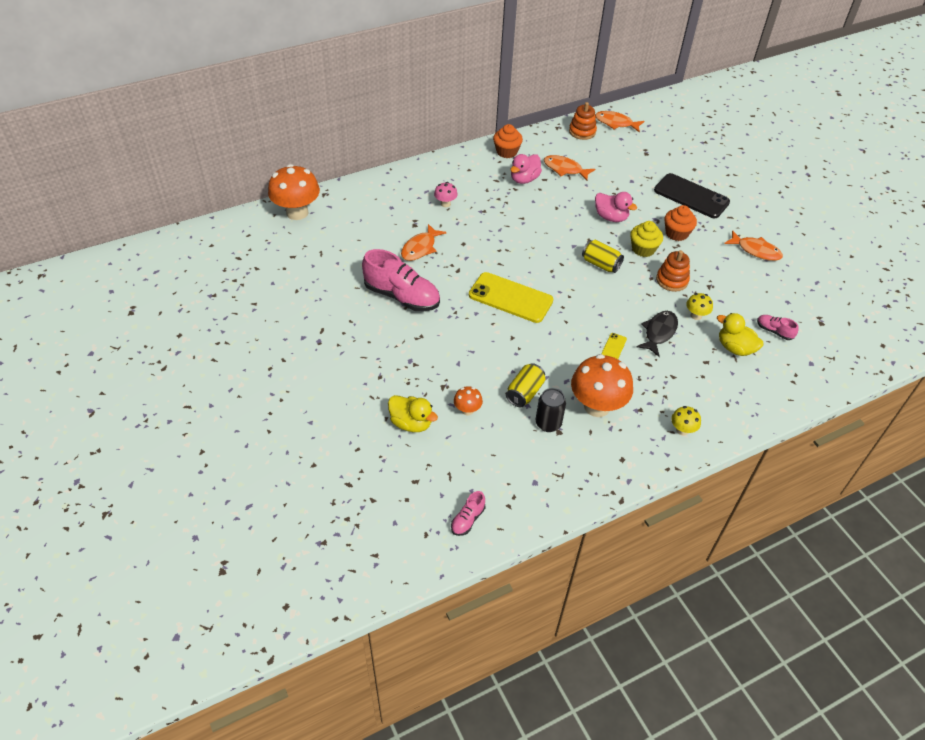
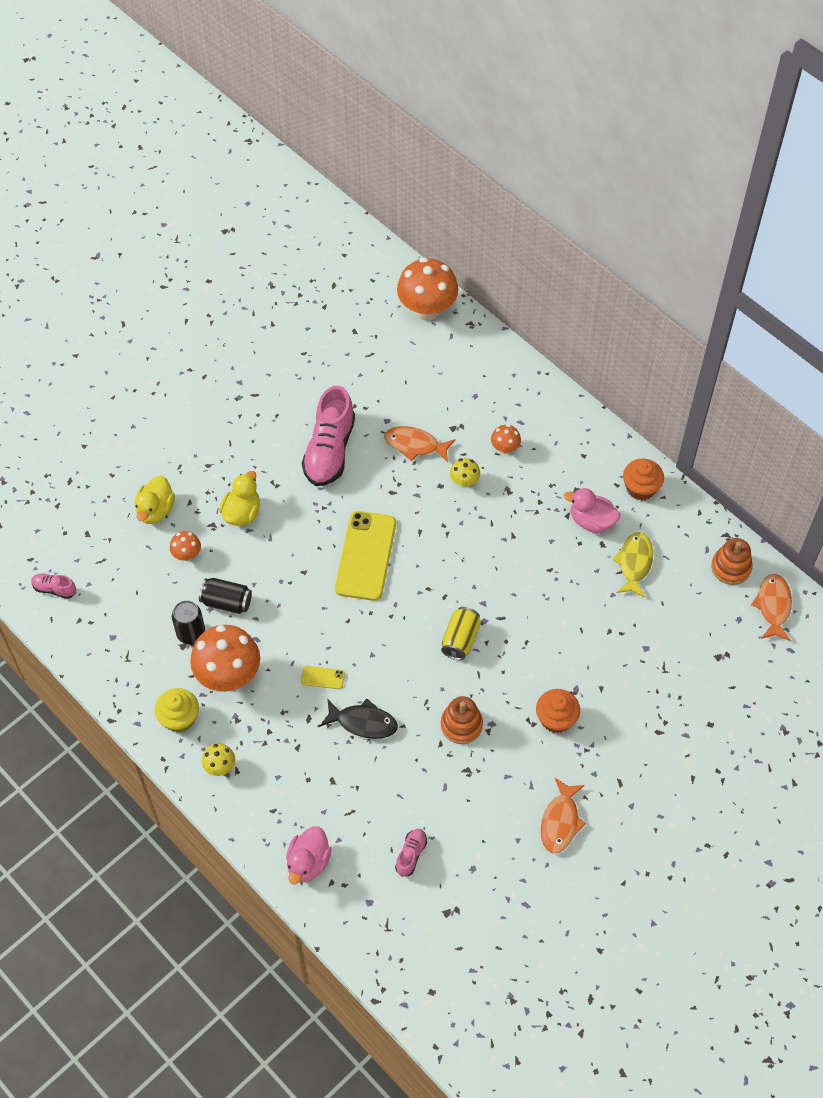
camera: 75 degrees right, 10 degrees up
pink mushroom [434,182,458,207] -> orange mushroom [491,424,521,454]
yellow can [506,363,545,407] -> black can [199,578,252,614]
orange fish [543,155,595,181] -> yellow fish [612,532,653,598]
pink duck [595,192,637,222] -> pink duck moved to [286,826,332,884]
yellow cupcake [630,221,663,257] -> yellow cupcake moved to [155,688,199,732]
black phone [654,173,730,218] -> none
yellow mushroom [686,293,713,320] -> yellow mushroom moved to [450,458,480,488]
yellow duck [717,313,764,356] -> yellow duck moved to [219,471,260,526]

